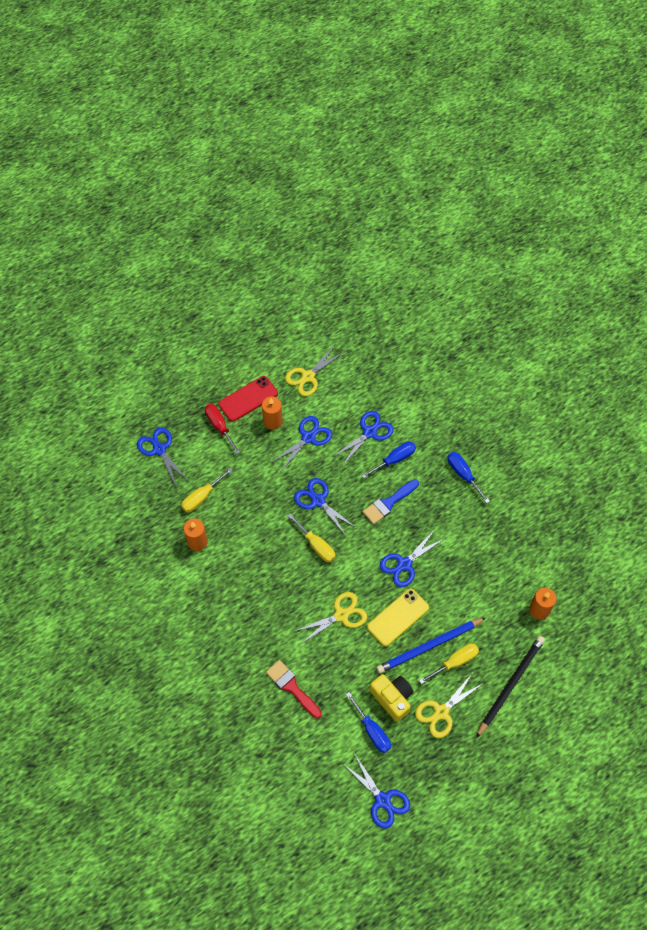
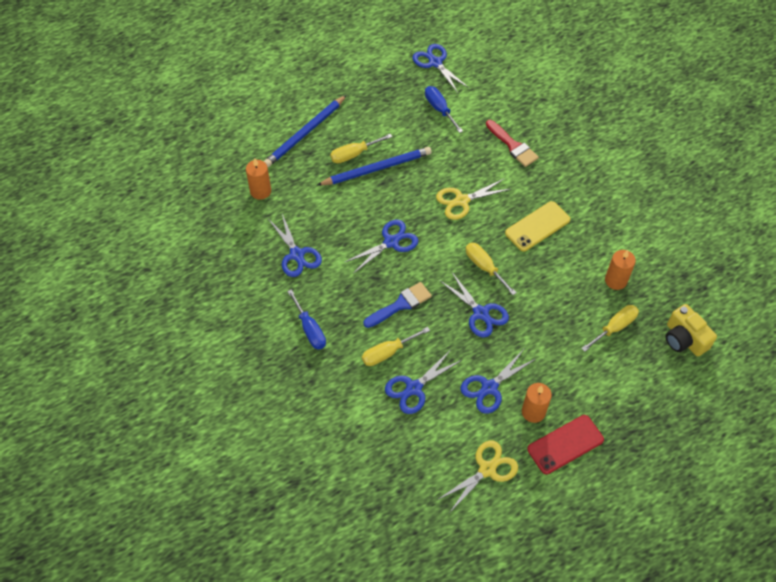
camera: 175 degrees left, 5 degrees down
blue scissors [137,427,187,488] -> blue scissors moved to [268,214,322,277]
red screwdriver [205,404,240,454] -> none
blue screwdriver [361,441,416,478] -> yellow screwdriver [362,327,430,366]
yellow phone [367,589,429,646] -> yellow phone moved to [505,201,570,251]
yellow camera [370,674,414,722] -> yellow camera moved to [666,304,717,357]
yellow scissors [415,674,482,738] -> none
black pencil [476,636,545,738] -> blue pencil [264,95,347,167]

